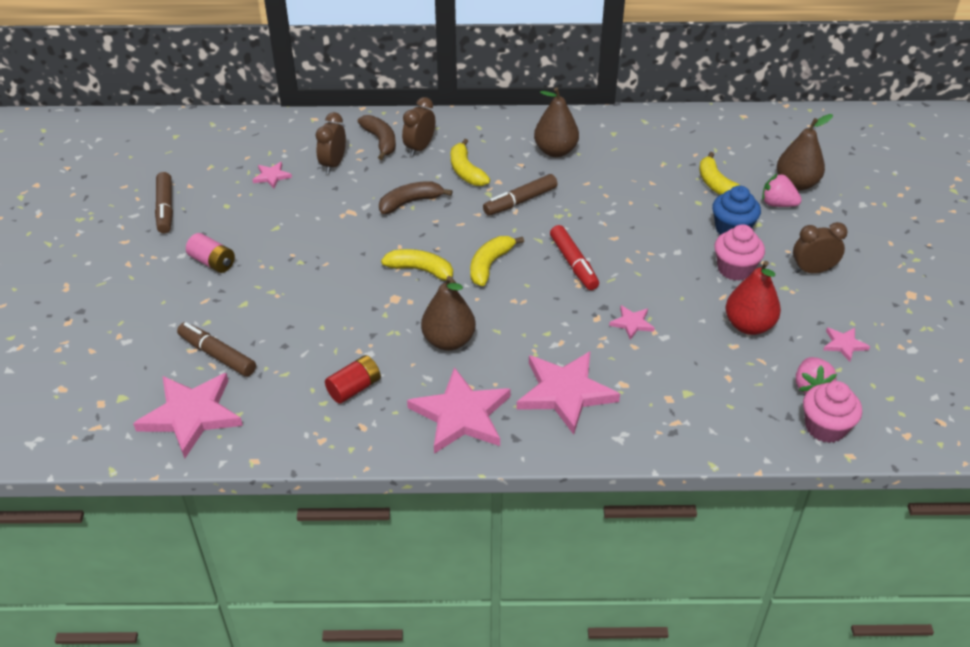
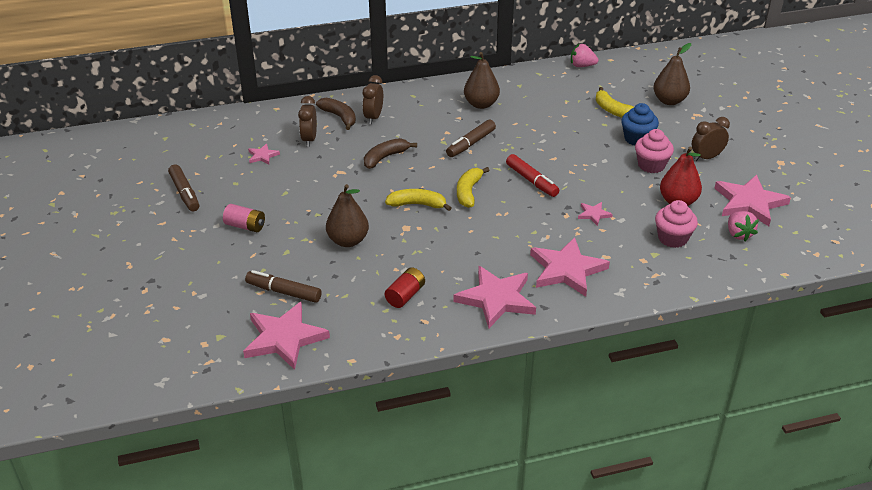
camera: 15 degrees left, 5 degrees down
brown pear [421,276,476,351] -> brown pear moved to [326,184,369,247]
yellow banana [451,139,490,186] -> none
pink strawberry [762,174,802,207] -> pink strawberry moved to [571,44,598,67]
pink cupcake [803,381,862,443] -> pink cupcake moved to [655,200,698,248]
pink star [823,328,870,362] -> pink star [714,175,791,226], size x2.16

